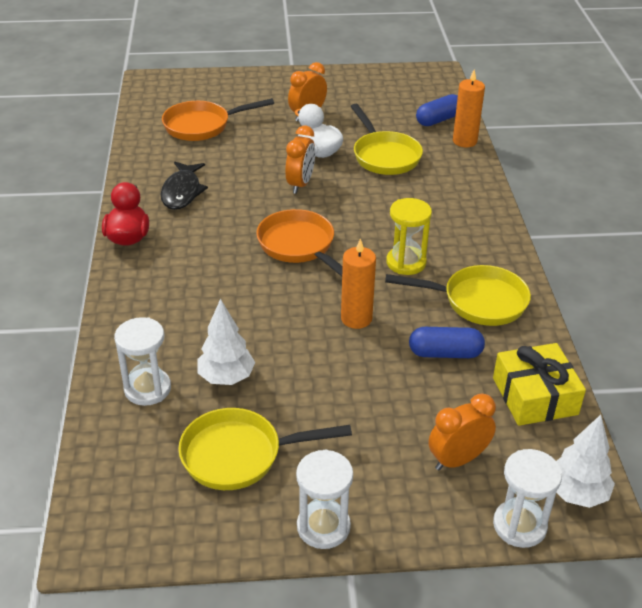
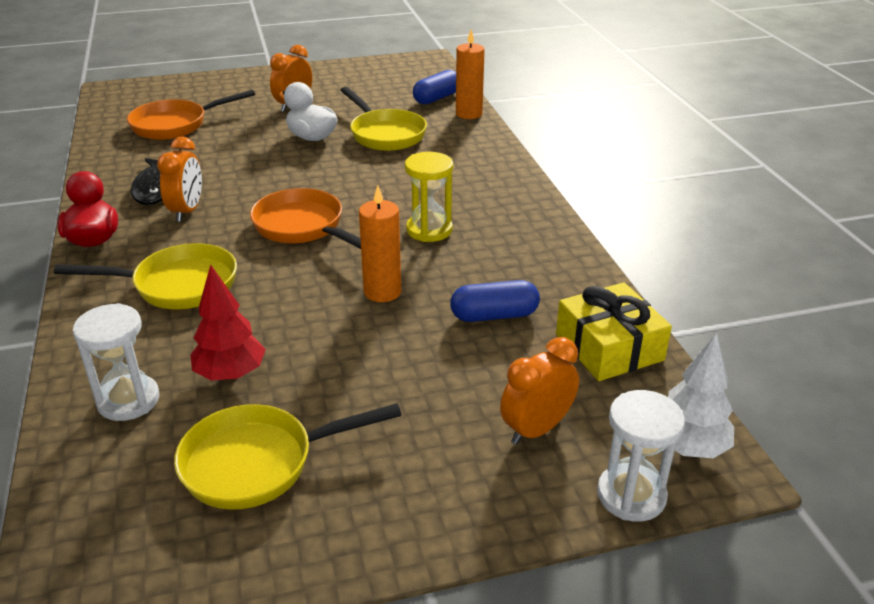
camera: 10 degrees left, 5 degrees down
white tree [197,299,255,385] -> red tree [191,264,266,381]
orange clock [285,125,315,194] -> orange clock moved to [157,137,202,222]
white hourglass [296,449,353,549] -> none
yellow pan [385,265,531,326] -> yellow pan moved to [54,243,237,309]

